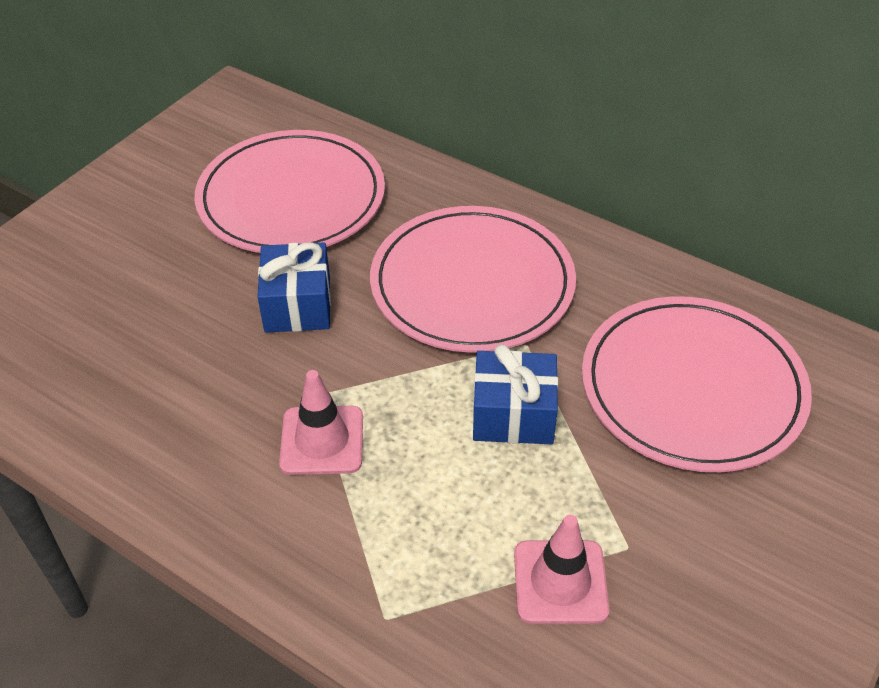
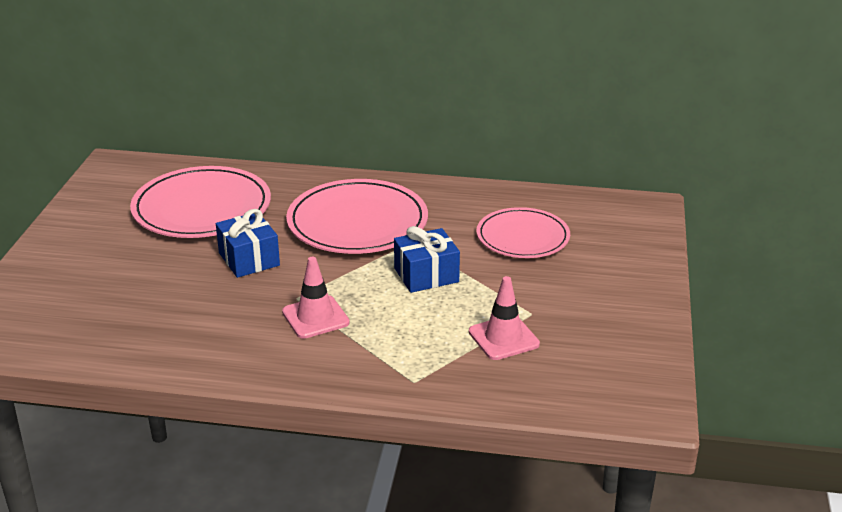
camera: 25 degrees left, 15 degrees down
pink plate [582,296,812,472] -> pink plate [476,207,570,258], size x0.65

